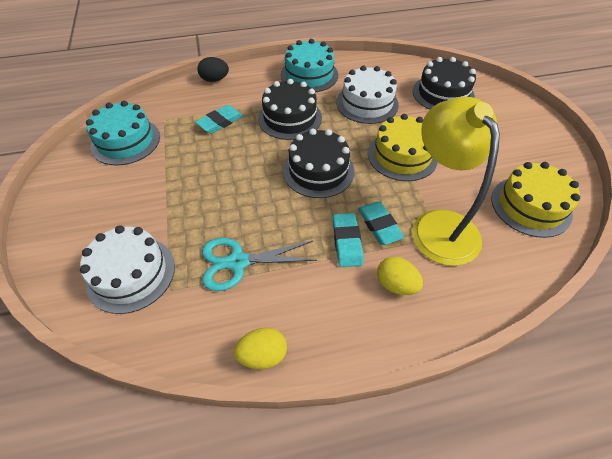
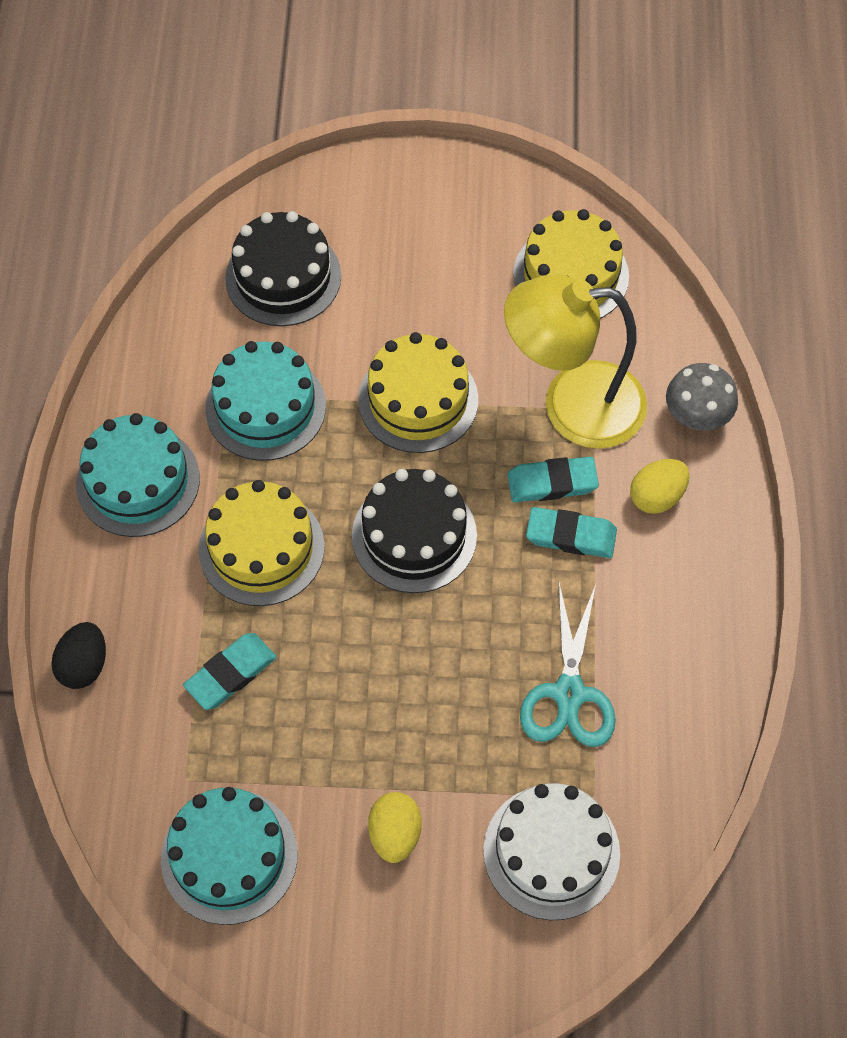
camera: 75 degrees left, 10 degrees up
turquoise eraser [195,105,243,134] -> turquoise eraser turned 75 degrees clockwise [183,633,277,710]
yellow egg [234,328,287,369] -> yellow egg moved to [368,792,422,863]
black cake [258,79,322,140] -> yellow cake [199,480,325,606]
white cake [336,65,399,124] -> turquoise cake [205,341,326,461]
none -> grey mushroom [666,363,738,431]

